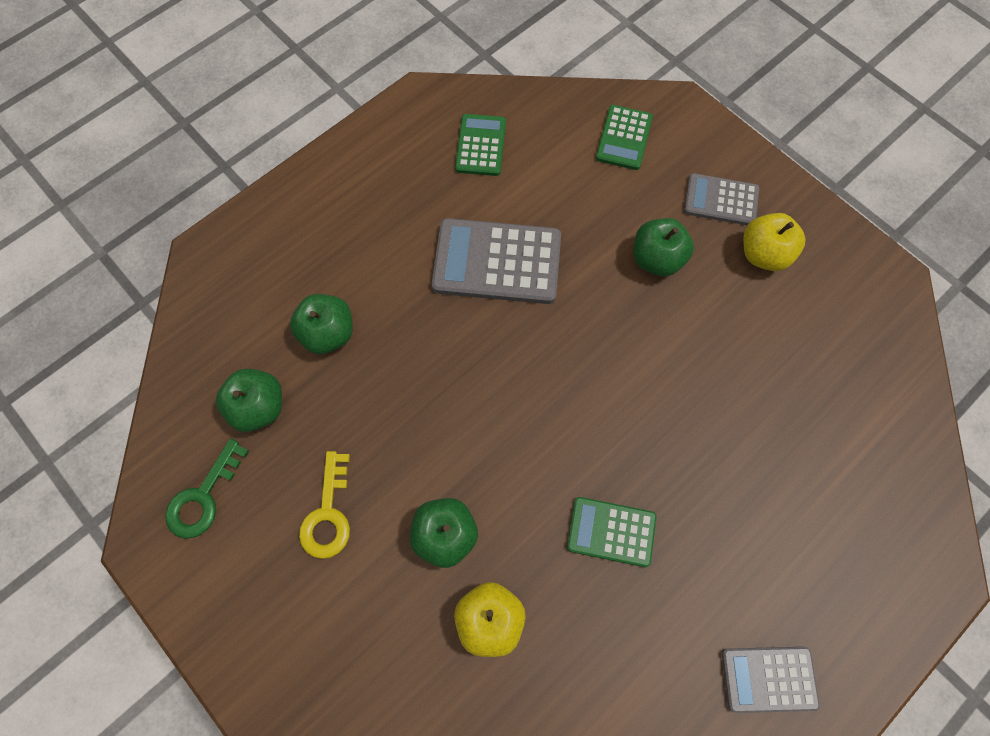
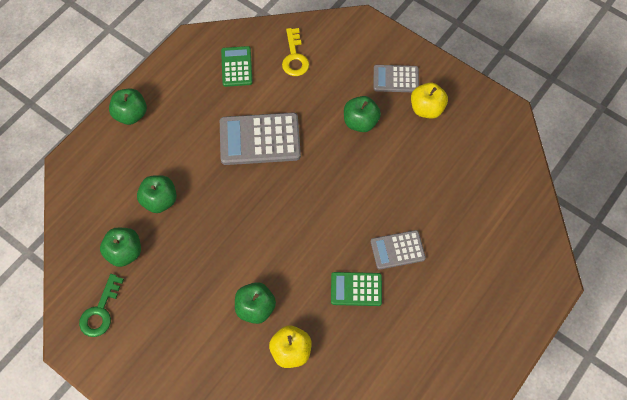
camera: 10 degrees left, 5 degrees down
yellow key [299,451,350,559] -> yellow key moved to [282,28,309,76]
green calculator [596,105,653,170] -> none
grey calculator [722,647,819,713] -> grey calculator moved to [371,230,426,270]
none -> green apple [109,89,147,125]

